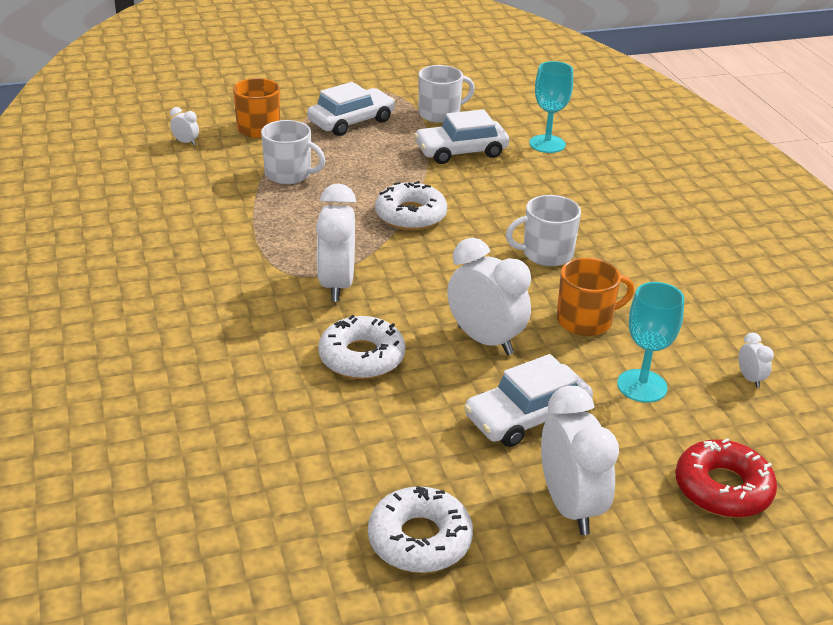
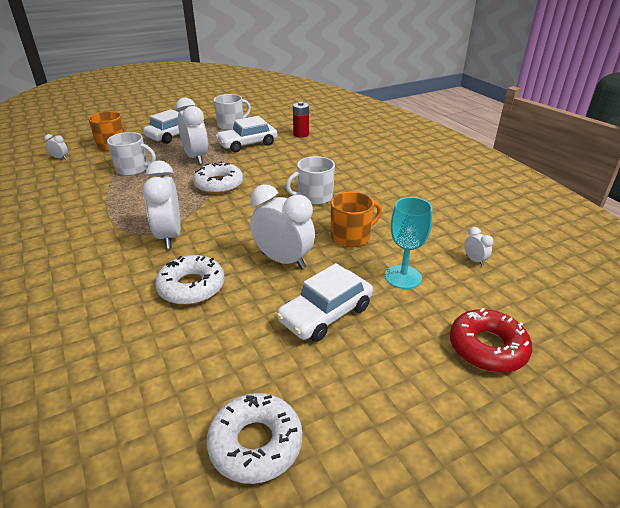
camera: 10 degrees left, 0 degrees up
turquoise goblet [529,61,573,153] -> red battery [293,102,309,138]
white clock [541,386,619,535] -> white clock moved to [175,97,208,165]

